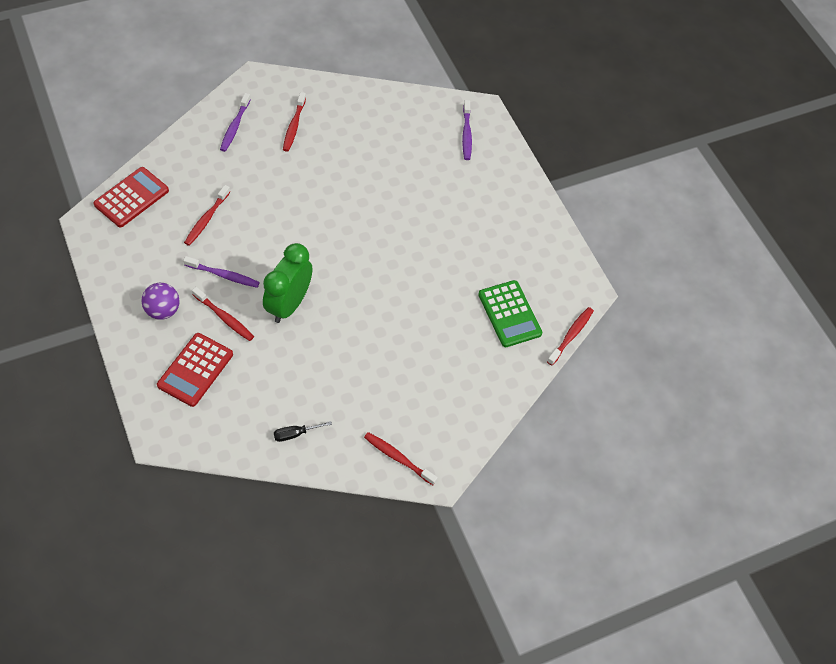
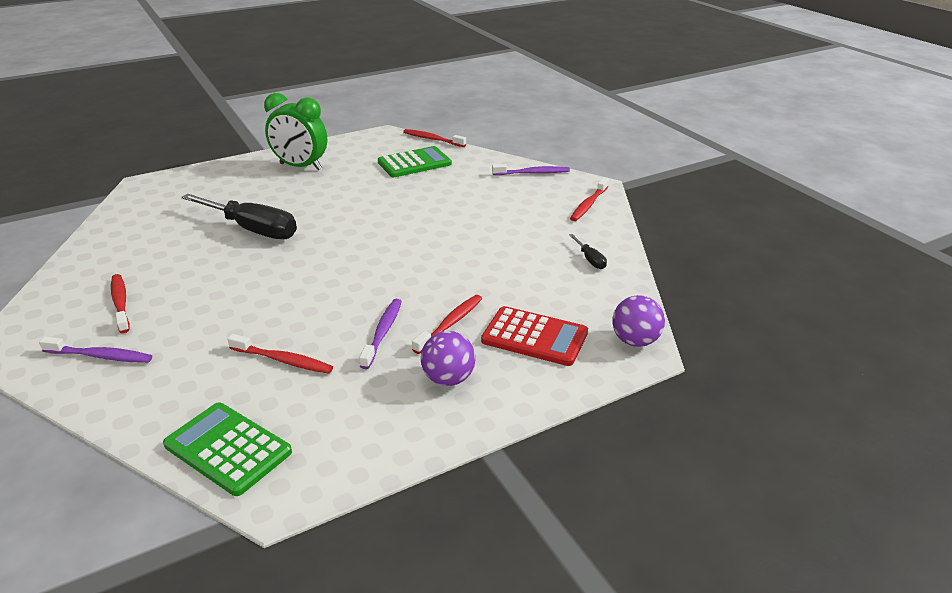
camera: 90 degrees left, 25 degrees down
red calculator [93,167,169,228] -> green calculator [163,402,292,496]
green clock [263,243,312,323] -> green clock moved to [264,93,327,171]
red toothbrush [283,92,306,152] -> red toothbrush turned 120 degrees counterclockwise [111,274,130,333]
purple toothbrush [462,100,472,160] -> purple toothbrush moved to [492,164,570,175]
none -> black screwdriver [181,194,297,239]
none -> purple ball [612,295,665,347]

